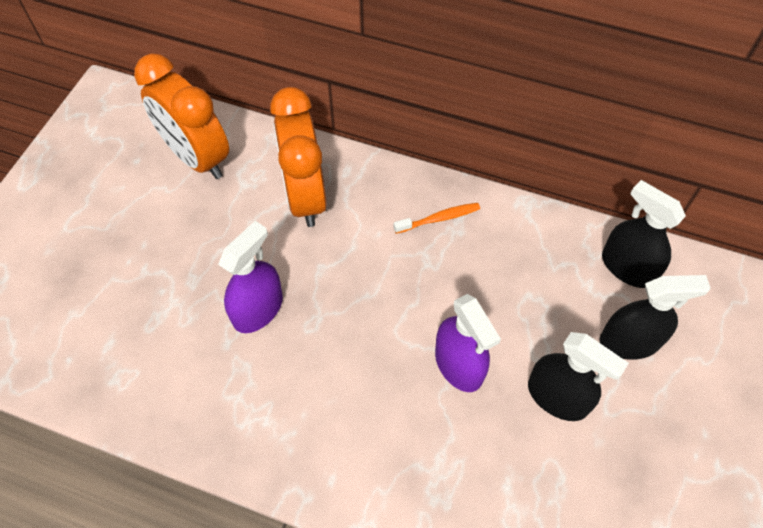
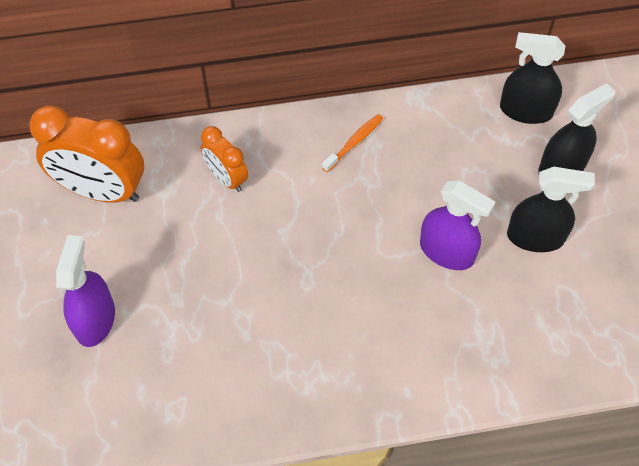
camera: 30 degrees left, 0 degrees up
purple spray bottle [218,221,283,333] -> purple spray bottle moved to [56,235,115,347]
orange clock [270,87,327,227] -> orange clock [201,126,248,192], size x0.56

